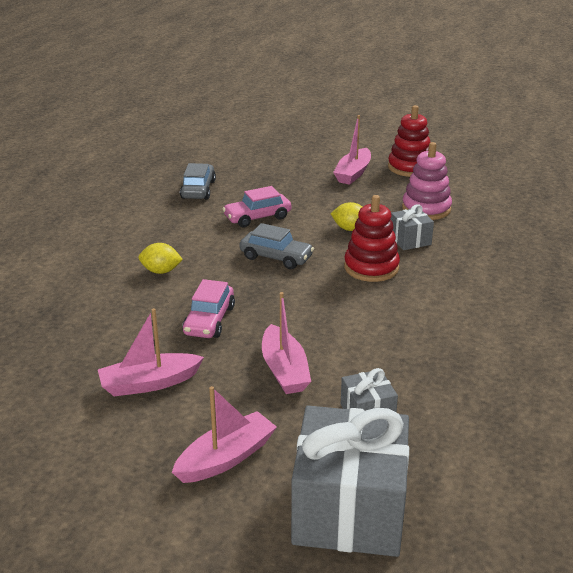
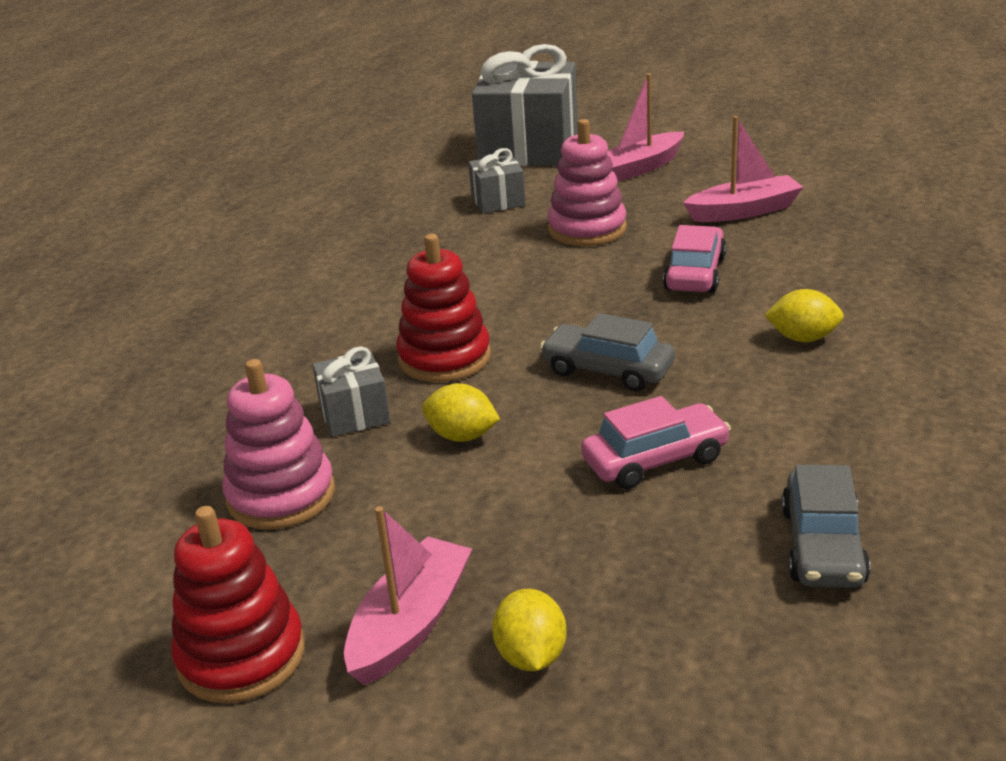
camera: 175 degrees left, 0 degrees up
pink boat [262,292,311,394] -> pink stacking toy [547,119,627,246]
none -> yellow lemon [492,589,567,671]

